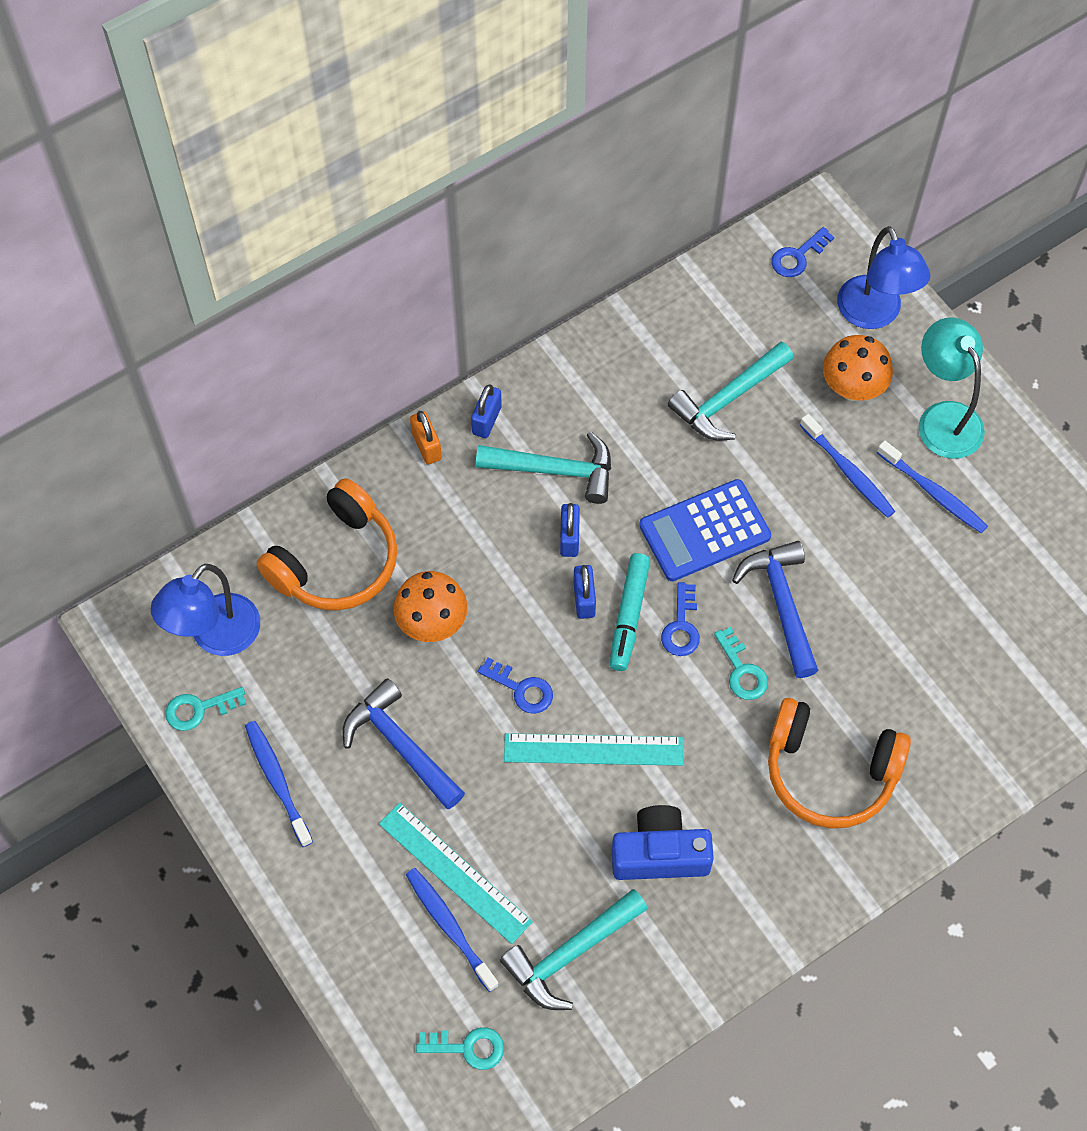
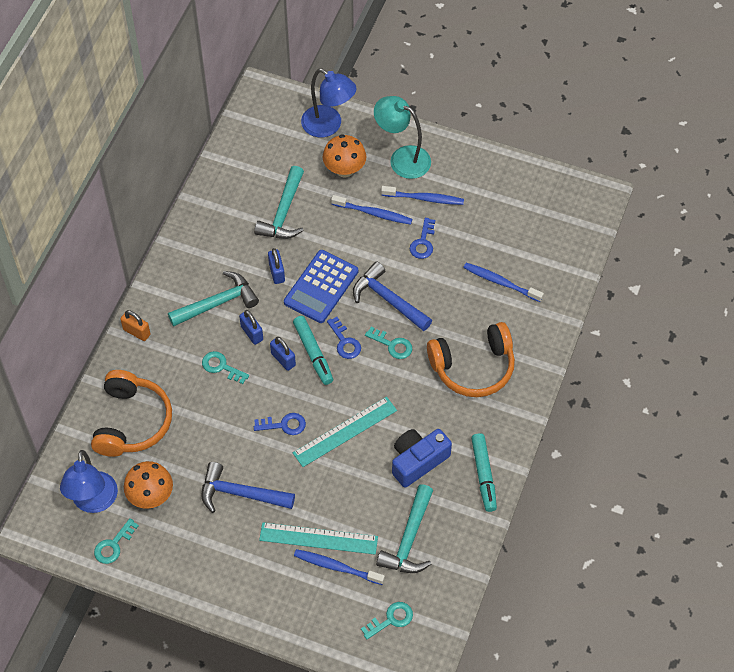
camera: 35 degrees left, 5 degrees down
blue toothbrush [245,721,313,847] -> blue toothbrush moved to [463,263,544,302]
orange mushroom [393,571,467,642] -> orange mushroom moved to [124,461,173,509]
blue padlock [471,385,502,438] -> blue padlock moved to [268,248,285,284]
blue key [771,227,834,277] -> blue key moved to [410,218,435,259]
none -> turquoise key [202,351,249,384]
none -> turquoise marker [471,433,497,512]

